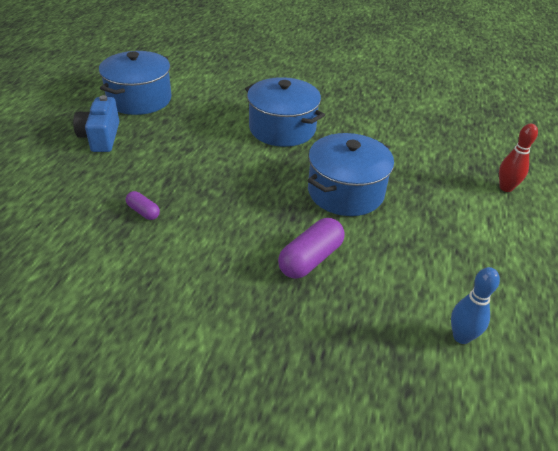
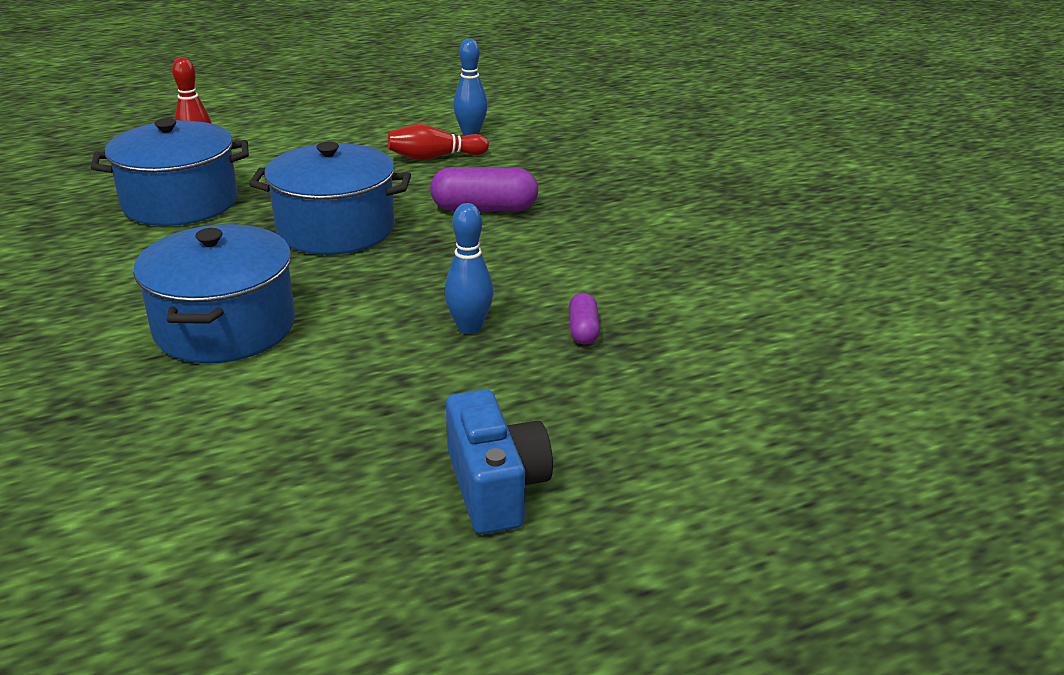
camera: 130 degrees left, 10 degrees down
blue camera [73,95,119,152] -> blue camera turned 60 degrees counterclockwise [446,389,553,534]
blue pot [99,51,172,115] -> blue pot moved to [90,118,249,226]
none -> red bowling pin [388,124,489,160]
none -> blue bowling pin [445,203,493,334]

